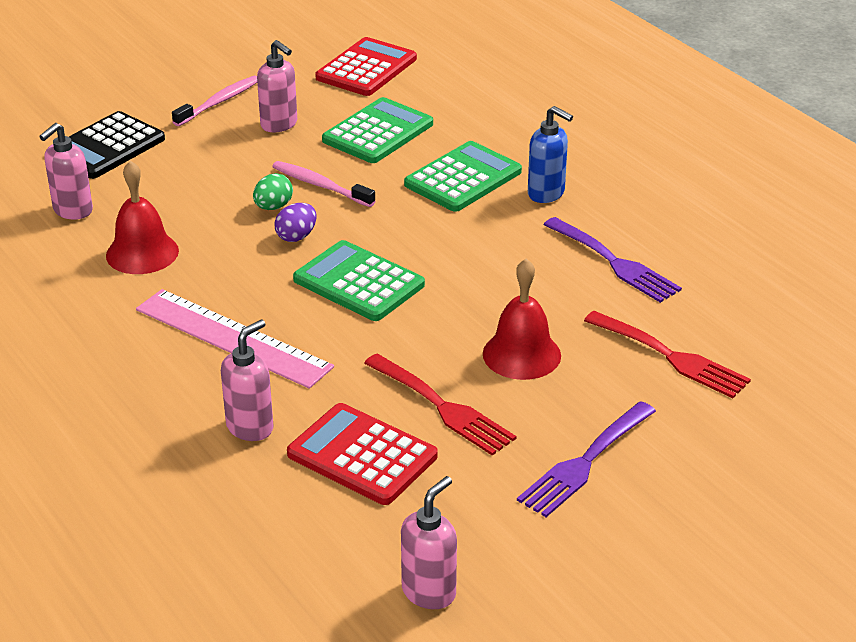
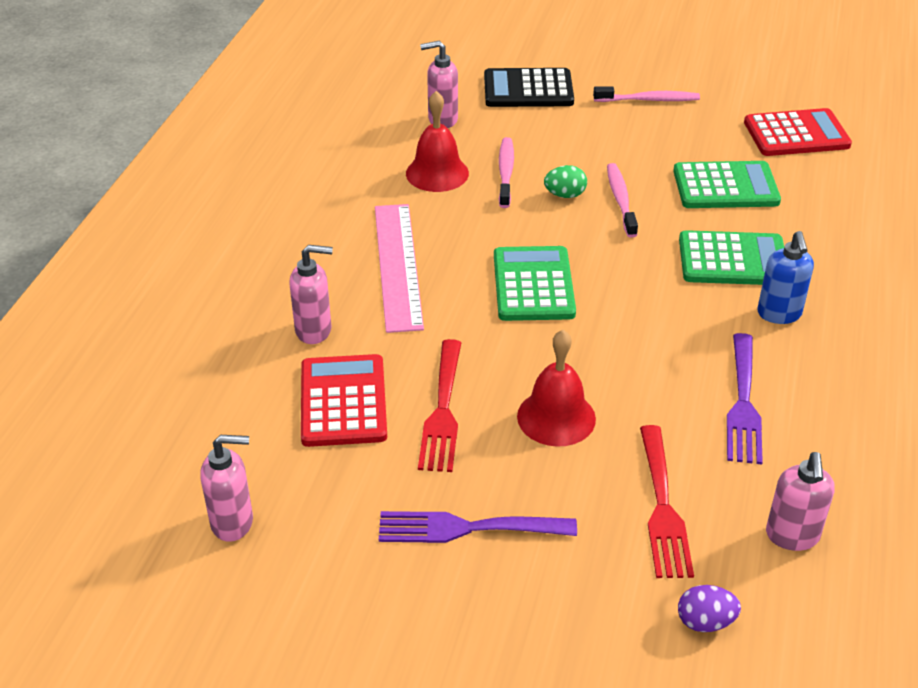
camera: 50 degrees right, 5 degrees up
pink soap dispenser [257,40,297,132] -> pink soap dispenser moved to [766,452,835,551]
purple egg [275,203,317,242] -> purple egg moved to [678,585,741,632]
none -> pink toothbrush [499,137,514,208]

